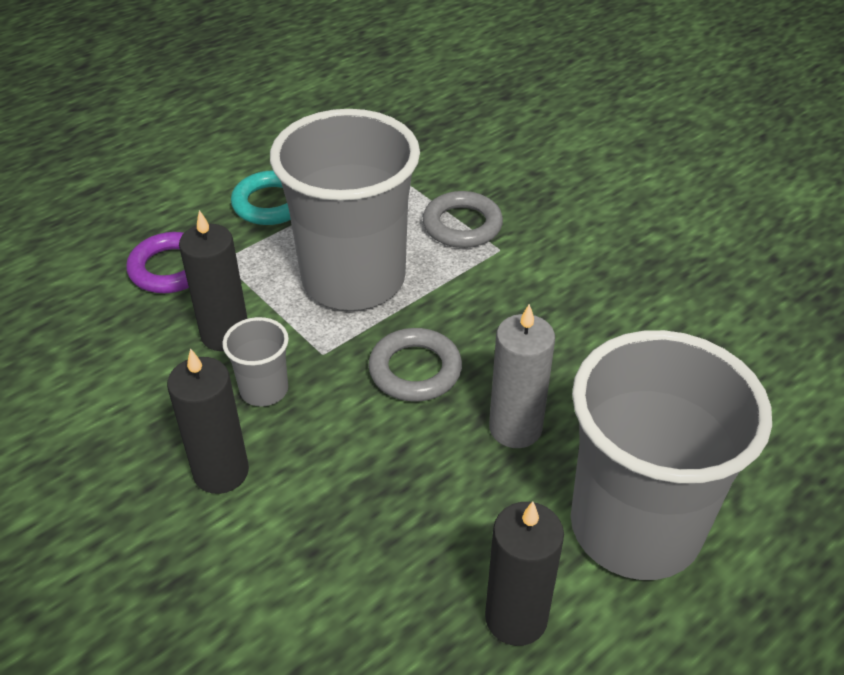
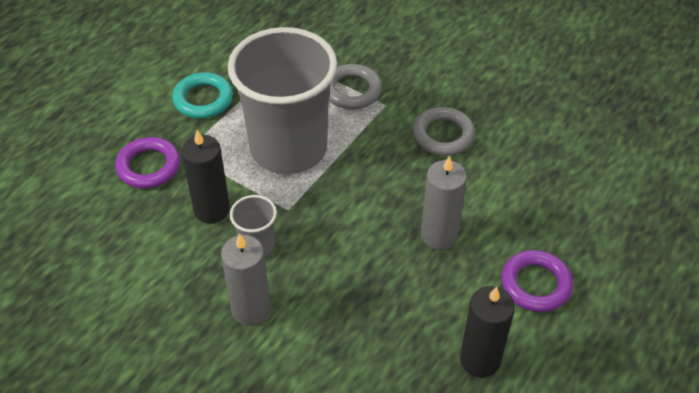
camera: 15 degrees left, 5 degrees up
black candle [167,348,249,494] -> grey candle [221,233,271,326]
grey ring [368,328,462,402] -> grey ring moved to [413,107,475,156]
grey cup [571,330,772,580] -> purple ring [501,250,573,312]

